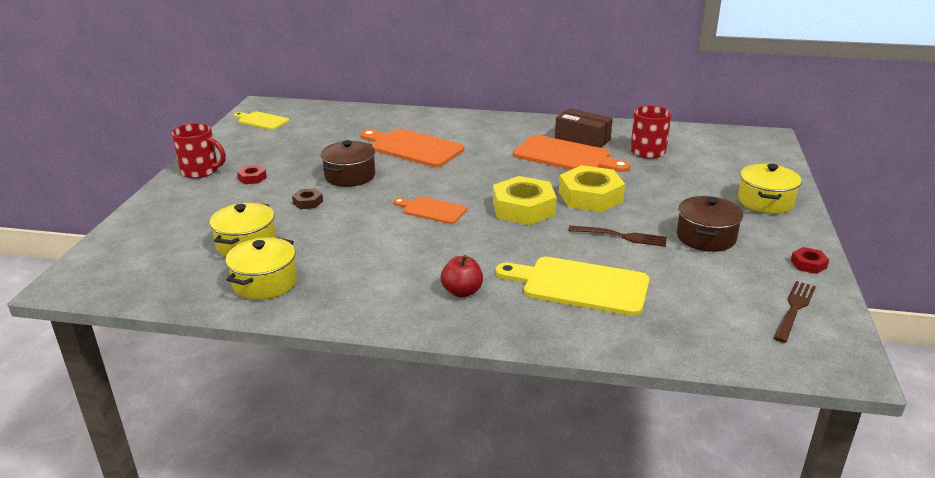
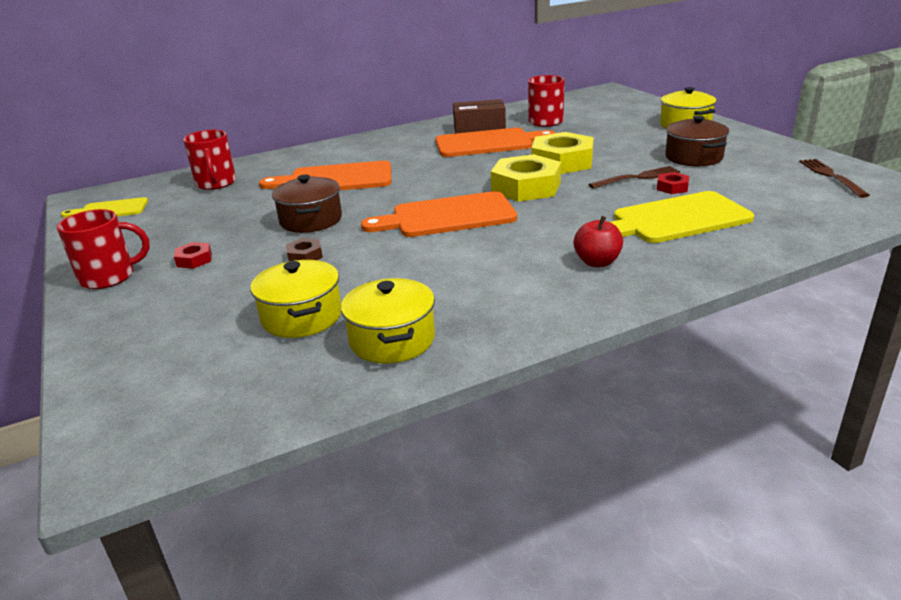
camera: 35 degrees left, 0 degrees up
orange cutting board [393,196,467,224] -> orange cutting board [361,191,517,237], size x1.72
red nut [791,247,829,274] -> red nut moved to [657,172,689,194]
none -> red mug [183,130,236,190]

